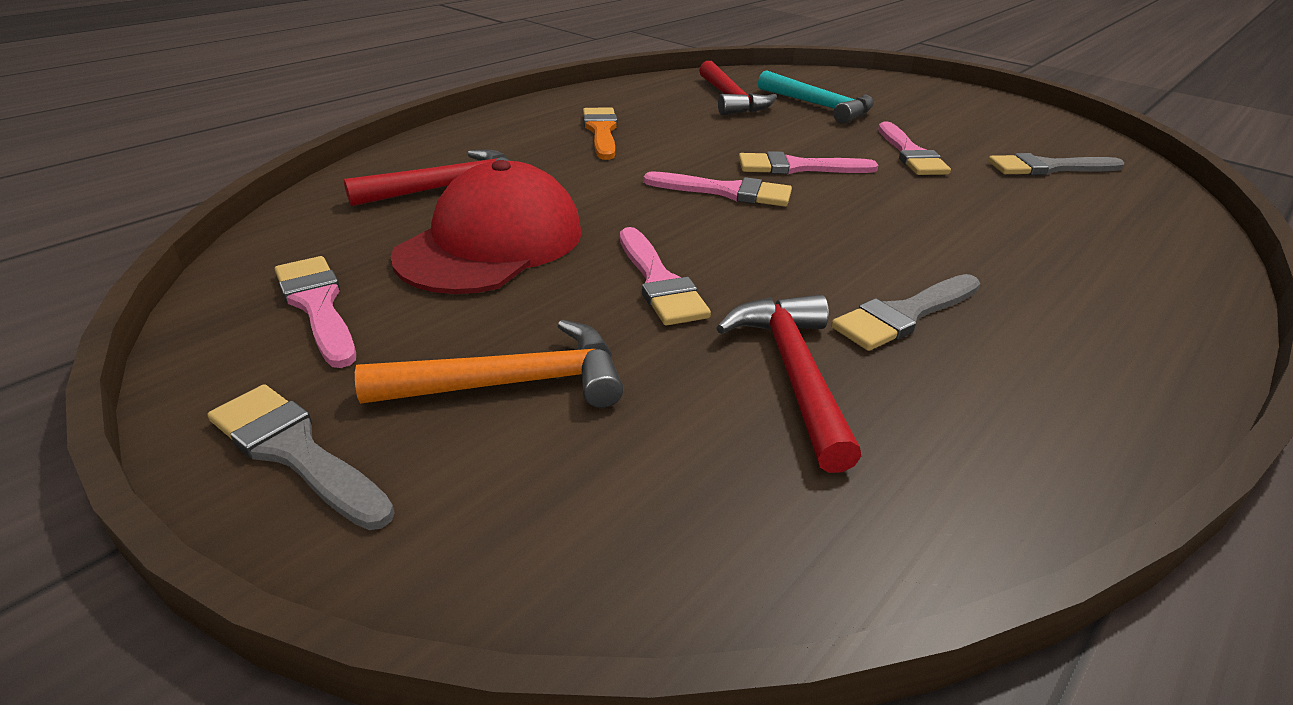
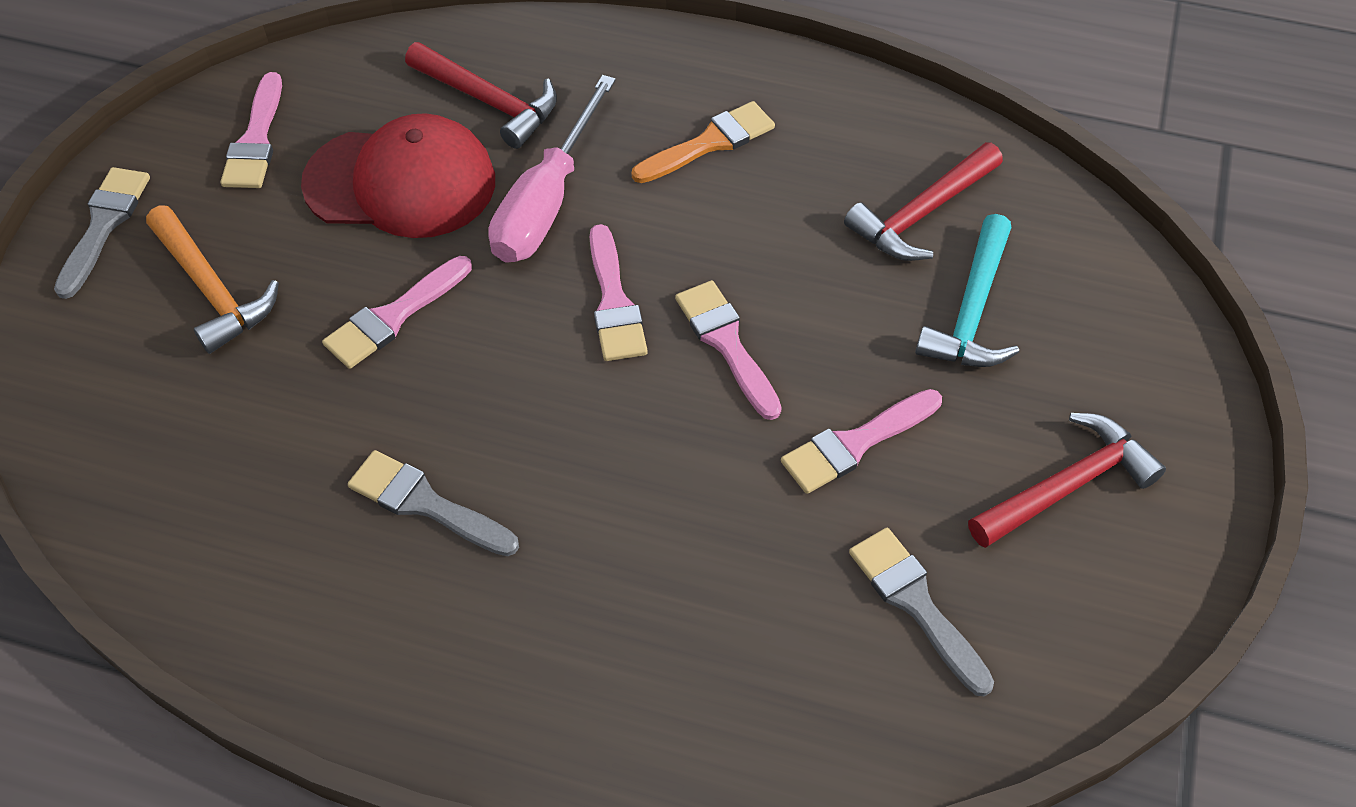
camera: 65 degrees right, 20 degrees up
pink brush [275,256,356,368] -> pink brush turned 150 degrees clockwise [221,72,282,188]
red hammer [716,295,861,473] -> red hammer moved to [968,413,1166,548]
none -> pink screwdriver [488,75,616,263]

